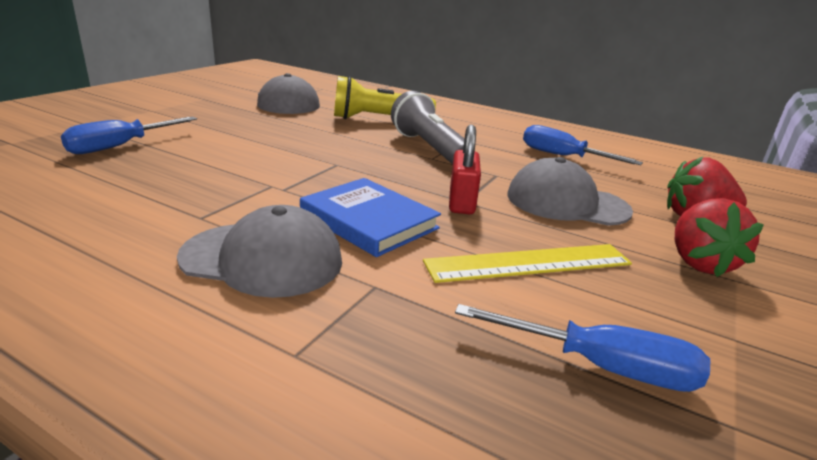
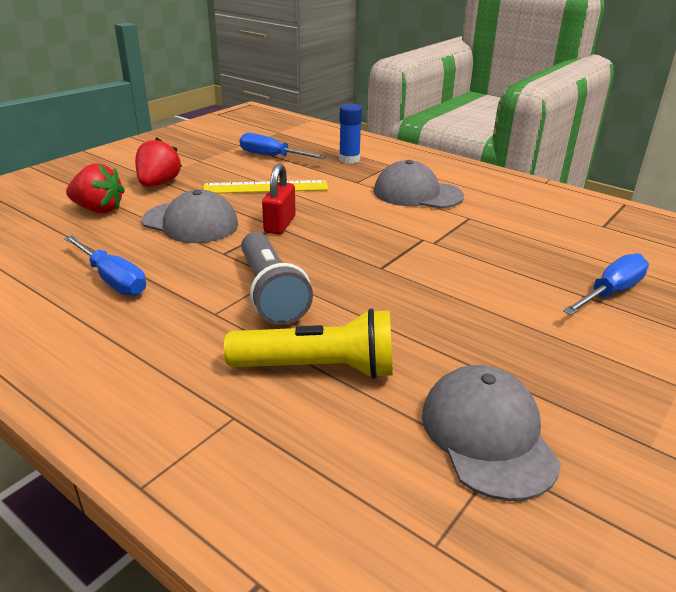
camera: 170 degrees left, 5 degrees up
blue book [300,178,441,257] -> none
none -> blue glue stick [339,104,362,164]

